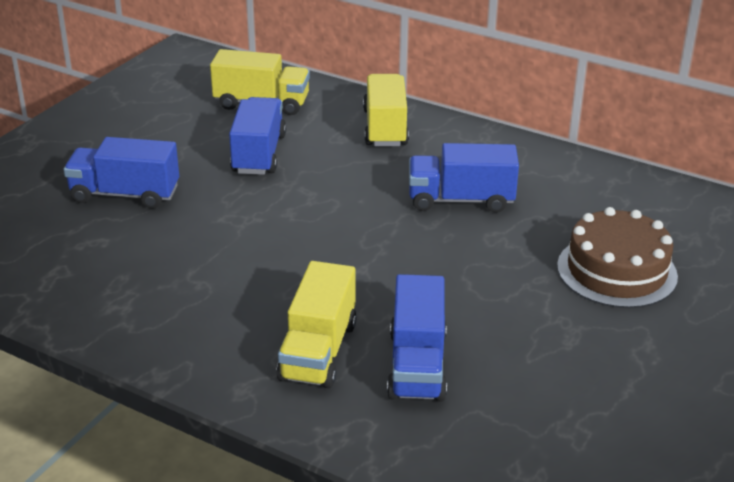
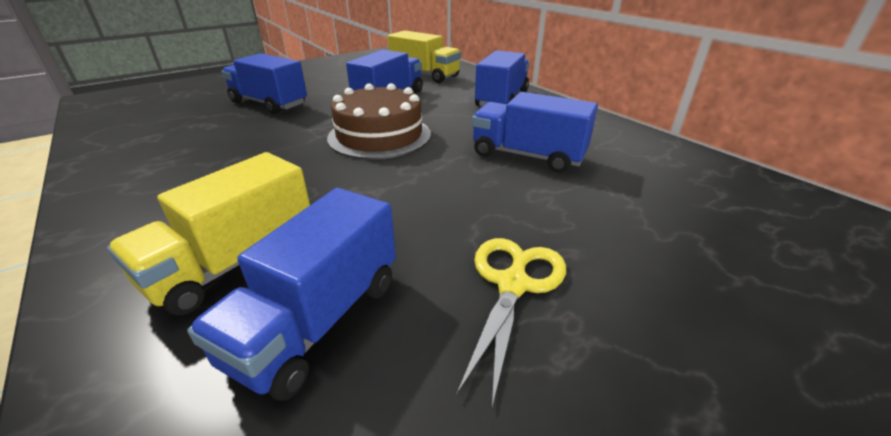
camera: 25 degrees right, 0 degrees up
yellow truck [363,74,409,146] -> blue truck [475,50,529,106]
brown cake [557,207,678,308] -> brown cake moved to [327,83,431,159]
none -> yellow scissors [456,238,566,407]

